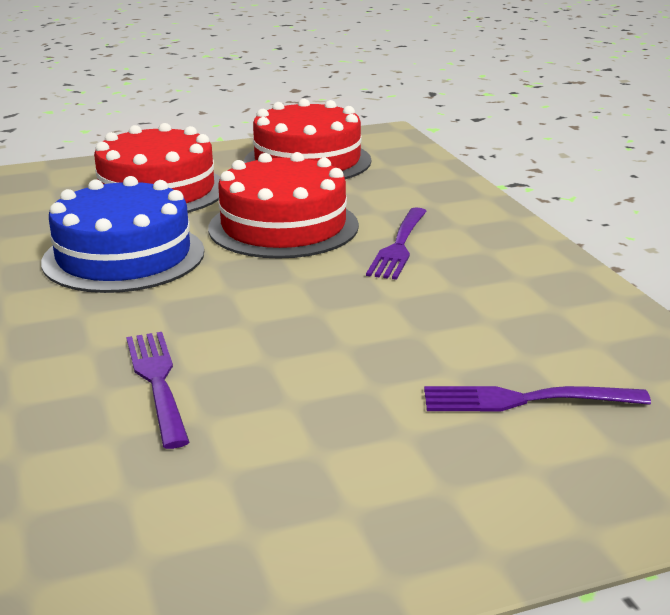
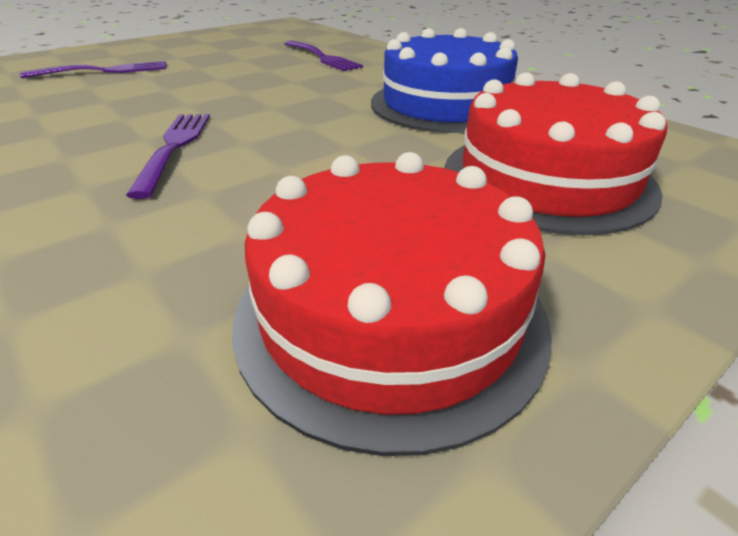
camera: 160 degrees right, 10 degrees up
red cake [208,152,359,259] -> none

